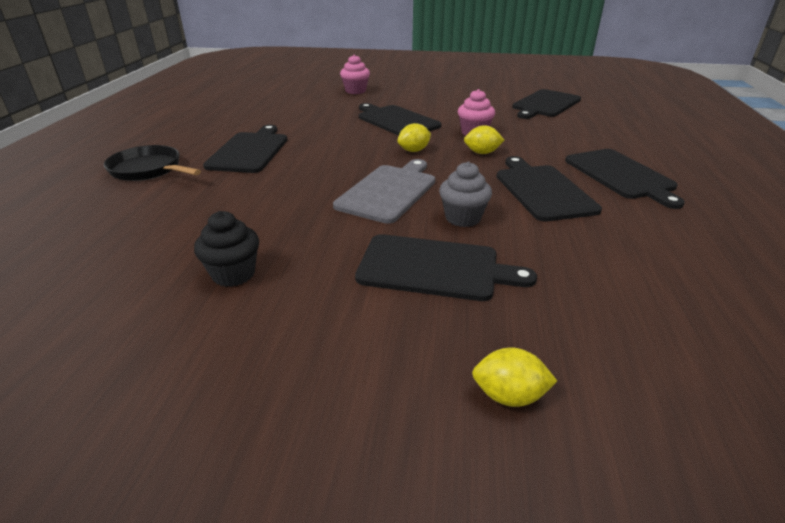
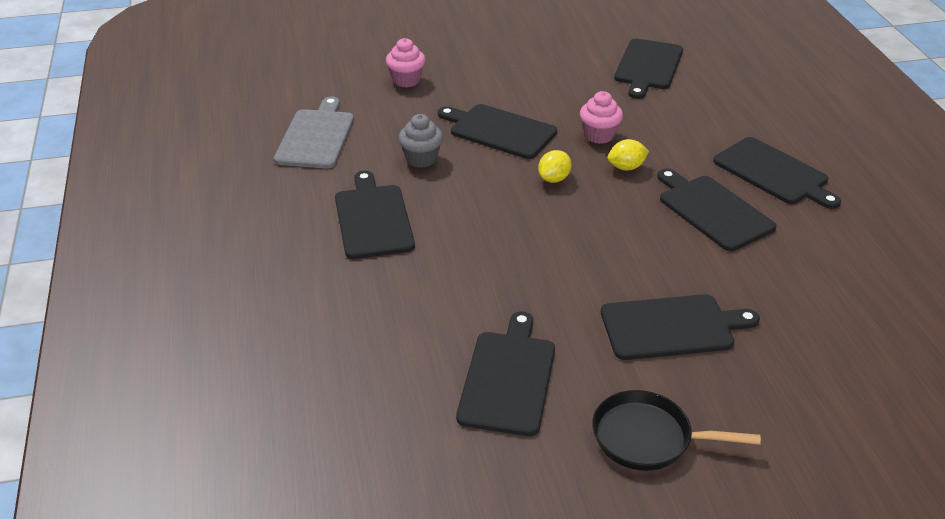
camera: 20 degrees left, 5 degrees up
black pan [104,145,201,181] -> black pan moved to [592,390,761,471]
black cupcake [194,211,259,287] -> black cutting board [456,312,555,436]
grey cutting board [333,159,435,224] -> grey cutting board moved to [274,97,354,169]
grey cupcake [439,161,492,227] -> grey cupcake moved to [398,114,443,168]
yellow lemon [472,347,557,407] -> none

